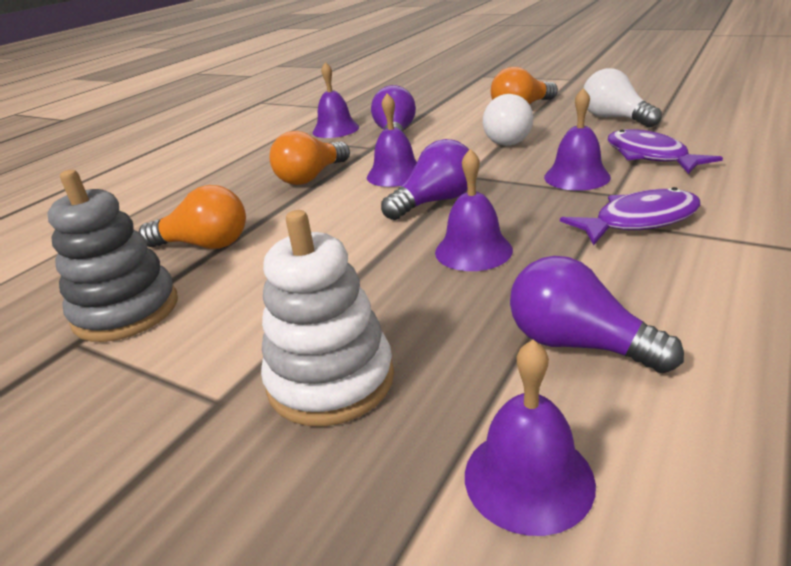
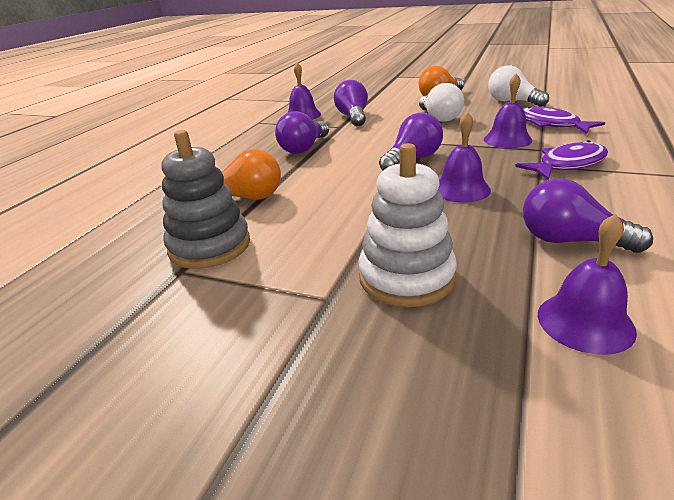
camera: 10 degrees left, 0 degrees up
orange light bulb [270,131,350,185] -> purple light bulb [275,111,329,154]
purple bell [367,93,417,187] -> none

